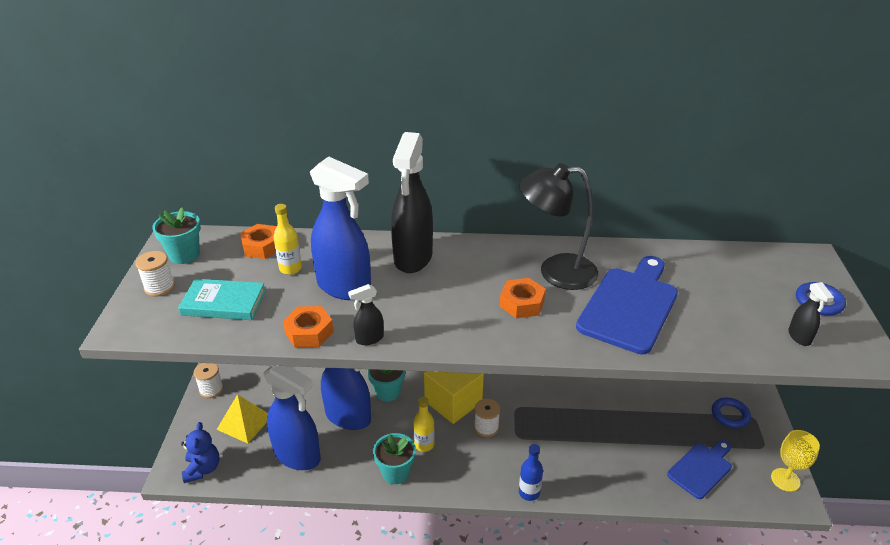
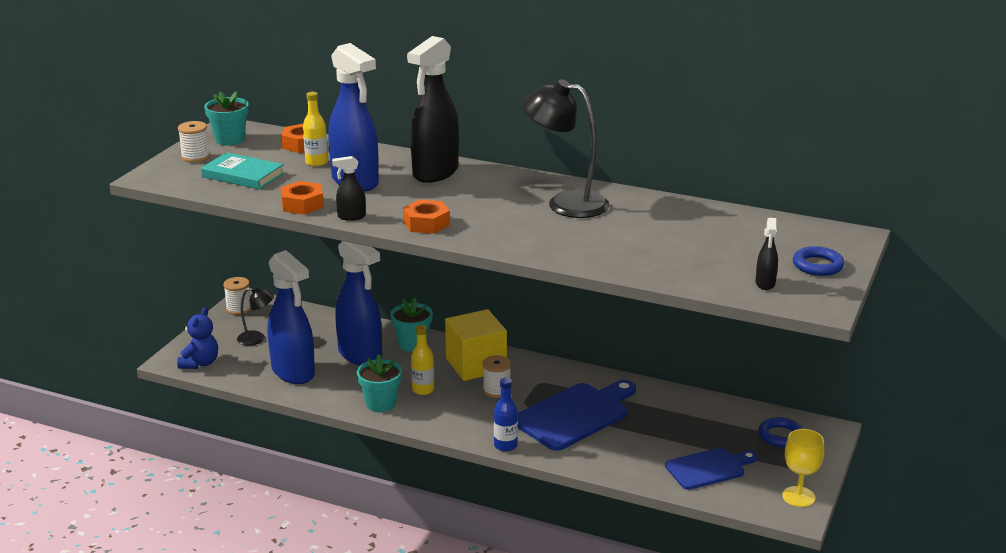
camera: 20 degrees right, 10 degrees down
yellow pyramid [216,394,268,443] -> black lamp [237,287,274,346]
orange nut [500,278,546,318] -> orange nut moved to [403,200,450,234]
blue cutting board [576,256,678,354] -> blue cutting board moved to [518,380,636,451]

